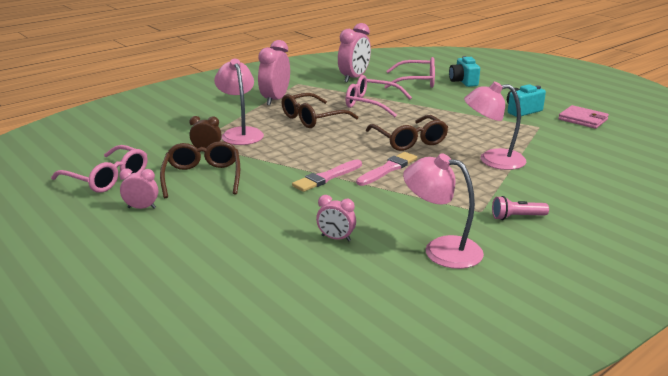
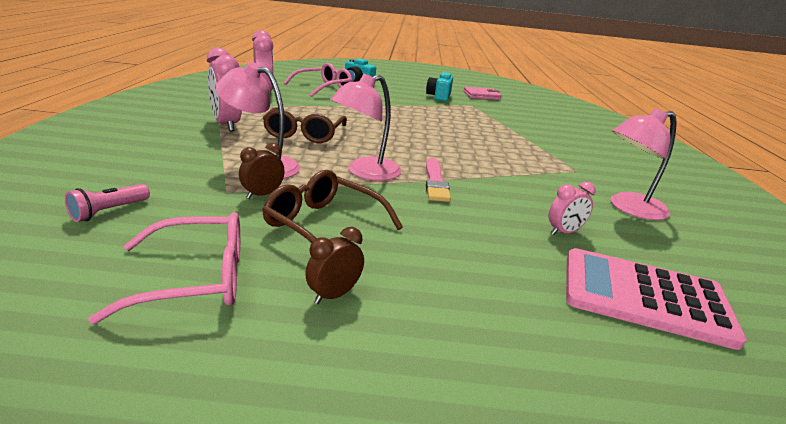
camera: 50 degrees left, 0 degrees up
pink clock [119,168,158,209] -> brown clock [305,227,364,304]
pink glasses [346,75,412,117] -> none
pink brush [356,152,417,186] -> none
brown glasses [366,115,448,151] -> none
pink lamp [464,82,526,170] -> pink lamp moved to [330,74,402,181]
pink flashlight [492,196,549,220] -> pink flashlight moved to [65,184,150,222]
none -> pink calculator [566,248,747,350]

